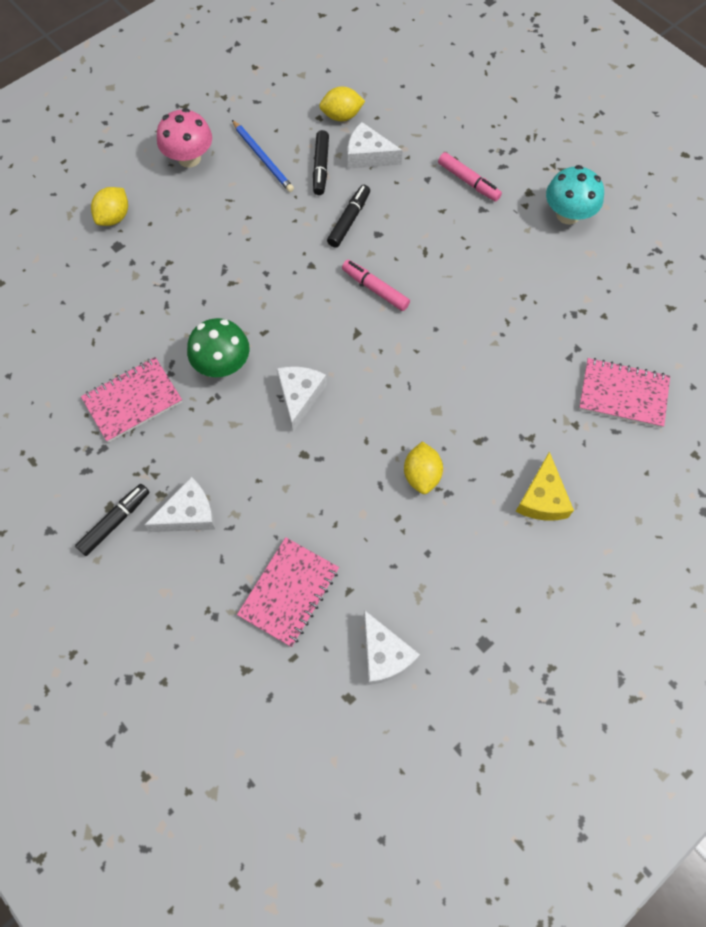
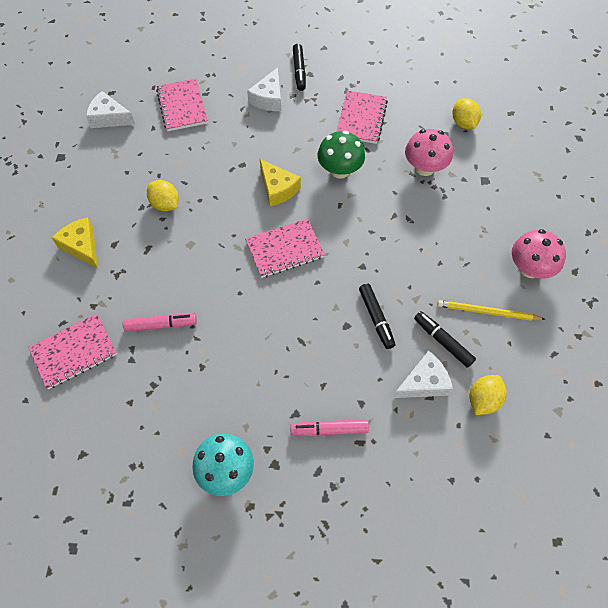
camera: 135 degrees right, 5 degrees down
yellow lemon [91,187,128,226] -> yellow lemon moved to [452,98,481,129]
blue pencil [232,120,294,192] -> yellow pencil [437,300,545,321]
white cheese [276,366,327,432] -> yellow cheese [260,159,301,206]
pink marker [342,260,410,311] -> pink marker moved to [123,314,197,332]
none -> pink notebook [245,219,325,278]
none -> pink mushroom [405,129,453,176]

